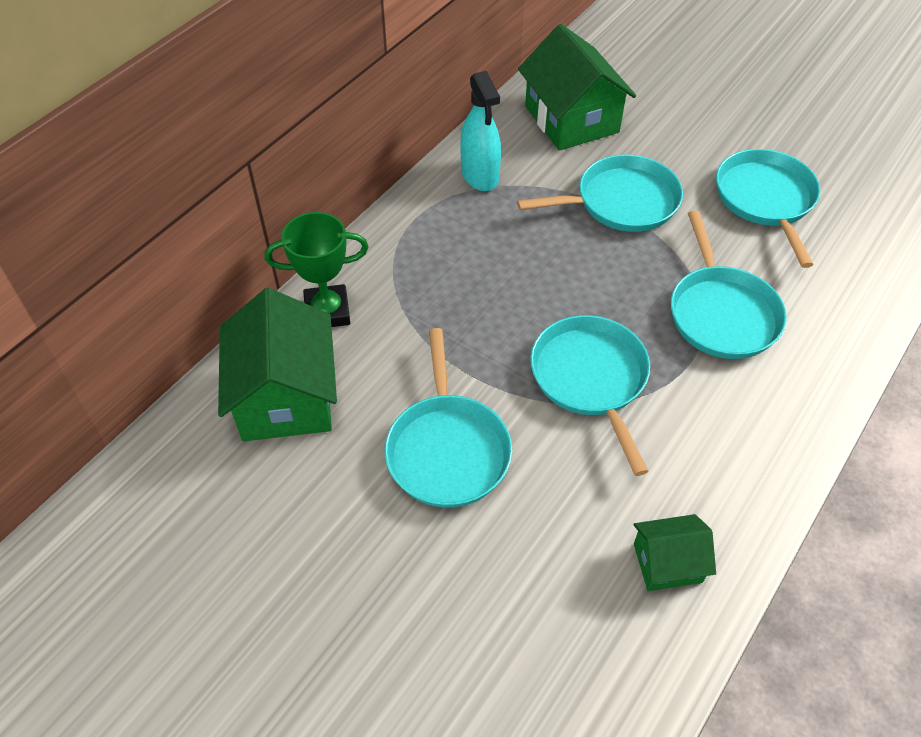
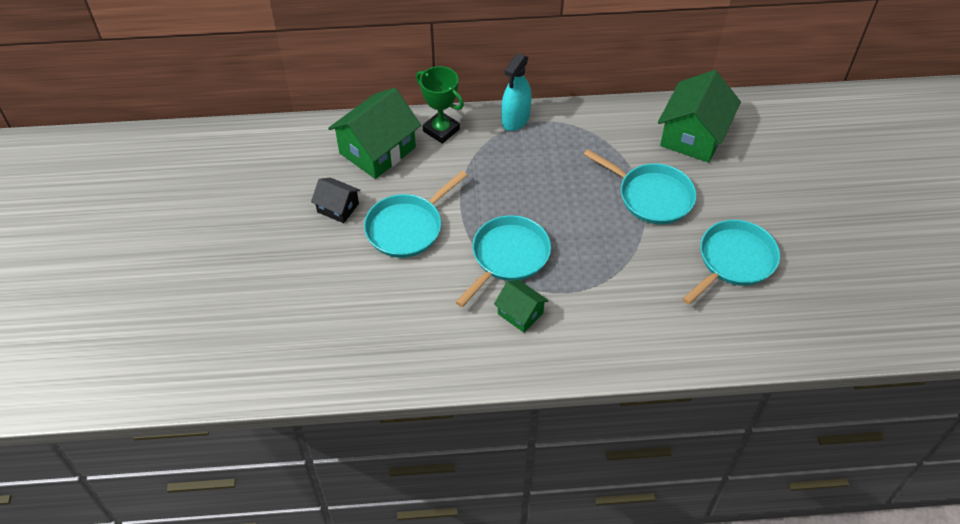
camera: 50 degrees right, 0 degrees up
turquoise spray bottle [460,71,501,191] -> turquoise spray bottle moved to [501,53,532,131]
green house [633,514,716,591] -> green house moved to [494,280,549,333]
turquoise pan [671,210,787,359] -> none
none -> black house [311,178,361,223]

